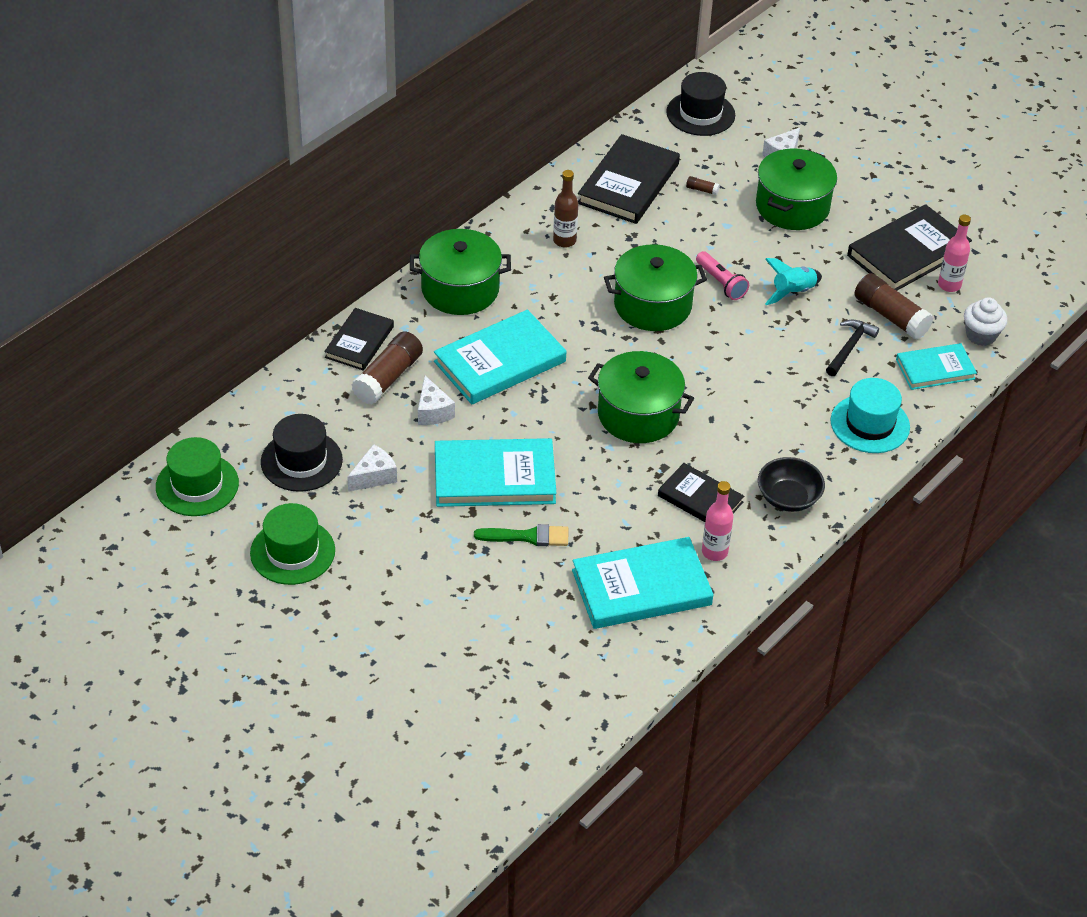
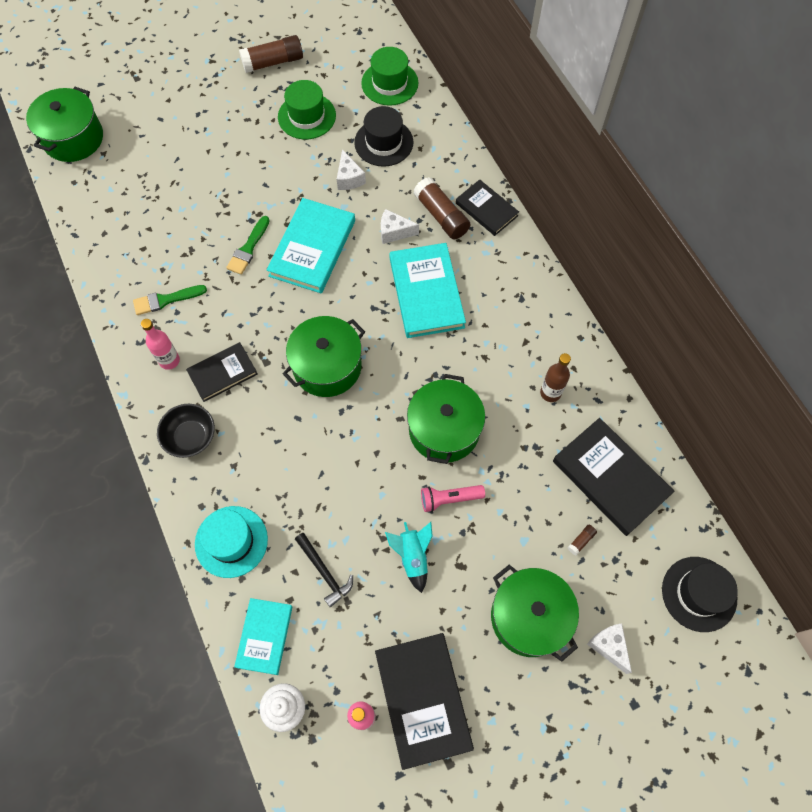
camera: 115 degrees right, 20 degrees up
green pot [410,229,511,315] -> green pot moved to [26,87,103,162]
turquoise book [572,537,714,629] -> green brush [133,285,207,315]
brown glue stick [854,273,933,340] -> brown glue stick moved to [239,35,303,73]

